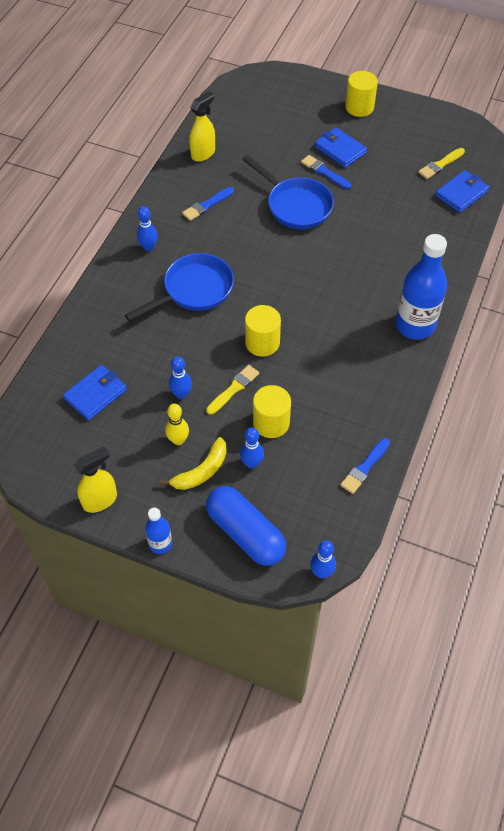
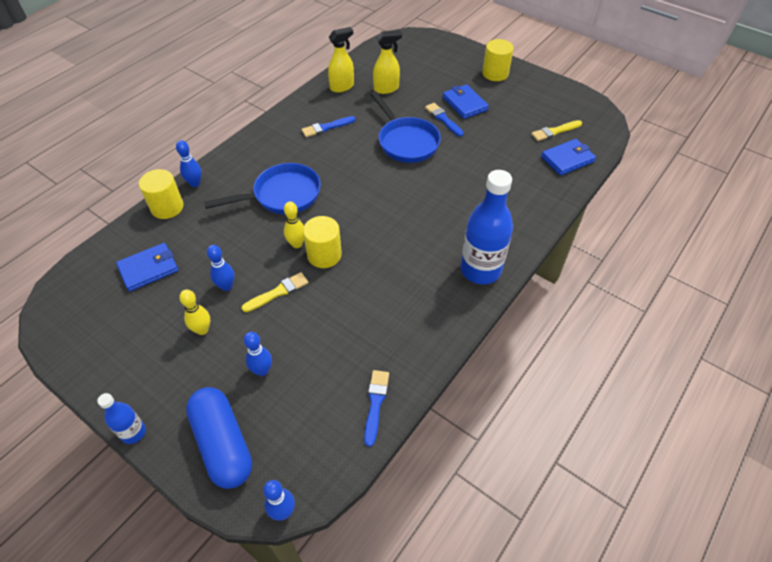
camera: 15 degrees right, 5 degrees down
yellow spray bottle [74,446,117,513] -> yellow spray bottle moved to [373,30,402,94]
blue bowling pin [137,206,158,251] -> blue bowling pin moved to [176,140,202,187]
yellow banana [160,437,227,490] -> none
yellow cylinder [253,385,291,438] -> yellow cylinder moved to [139,169,184,219]
blue brush [340,438,390,494] -> blue brush turned 135 degrees clockwise [364,370,389,447]
none -> yellow bowling pin [284,202,304,248]

